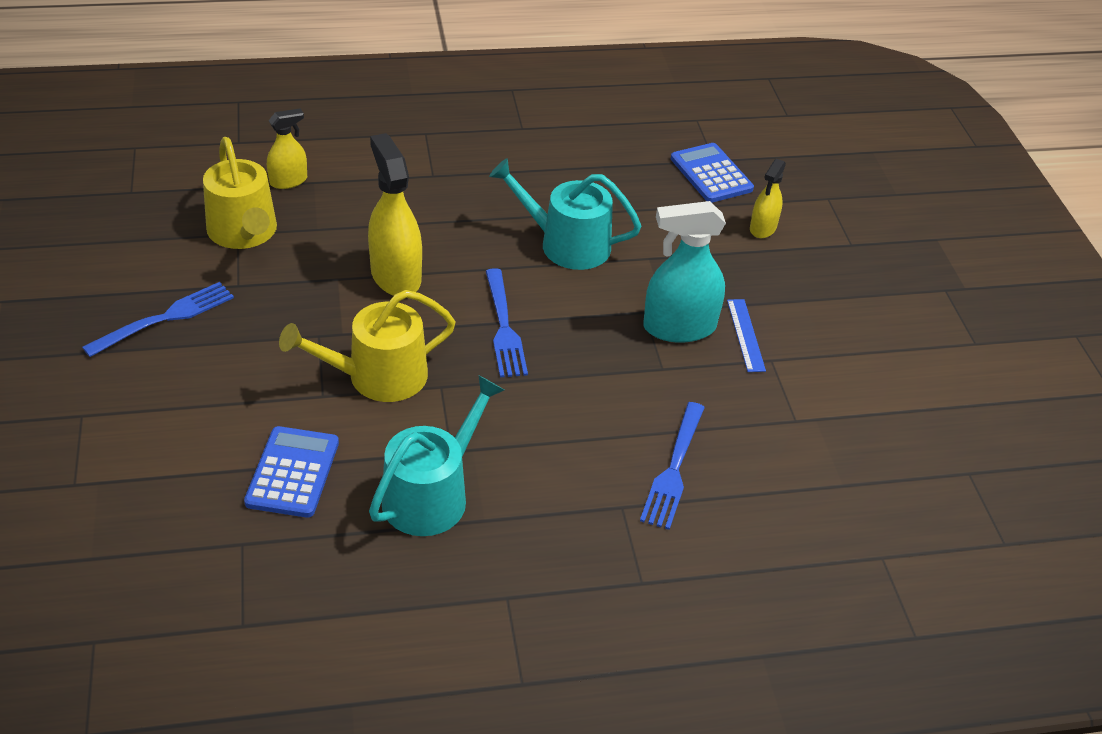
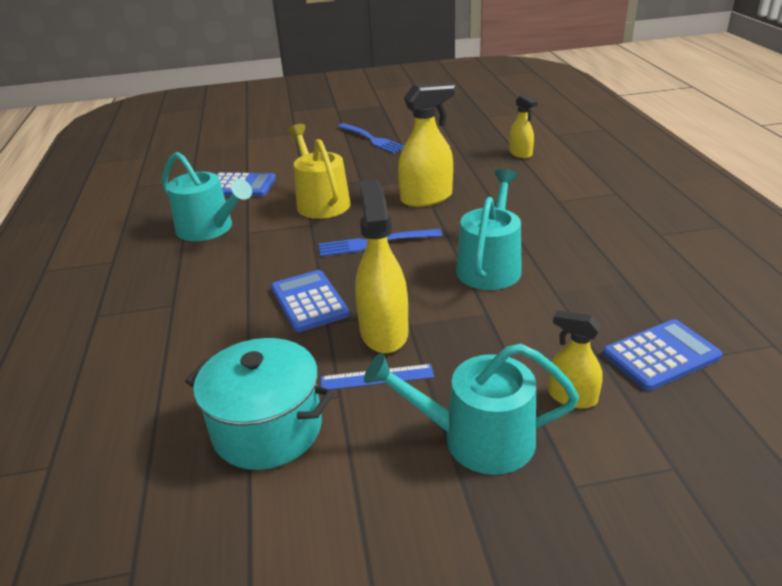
camera: 95 degrees right, 10 degrees down
yellow watering can [203,137,277,249] -> none
blue fork [640,402,705,530] -> none
turquoise spray bottle [643,201,726,343] -> yellow spray bottle [355,180,409,353]
none -> turquoise pot [185,338,334,470]
none -> blue calculator [271,270,350,332]
none -> turquoise watering can [364,344,579,475]

